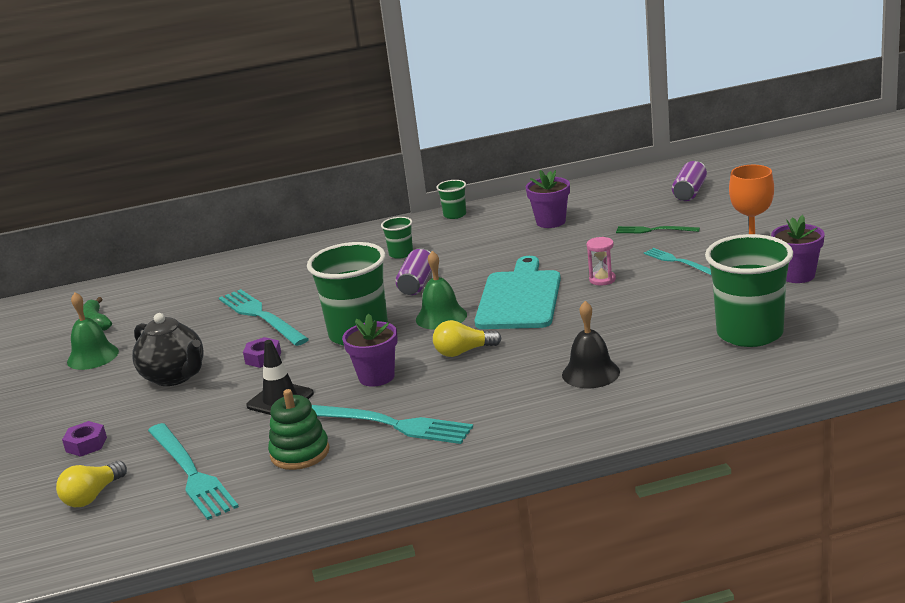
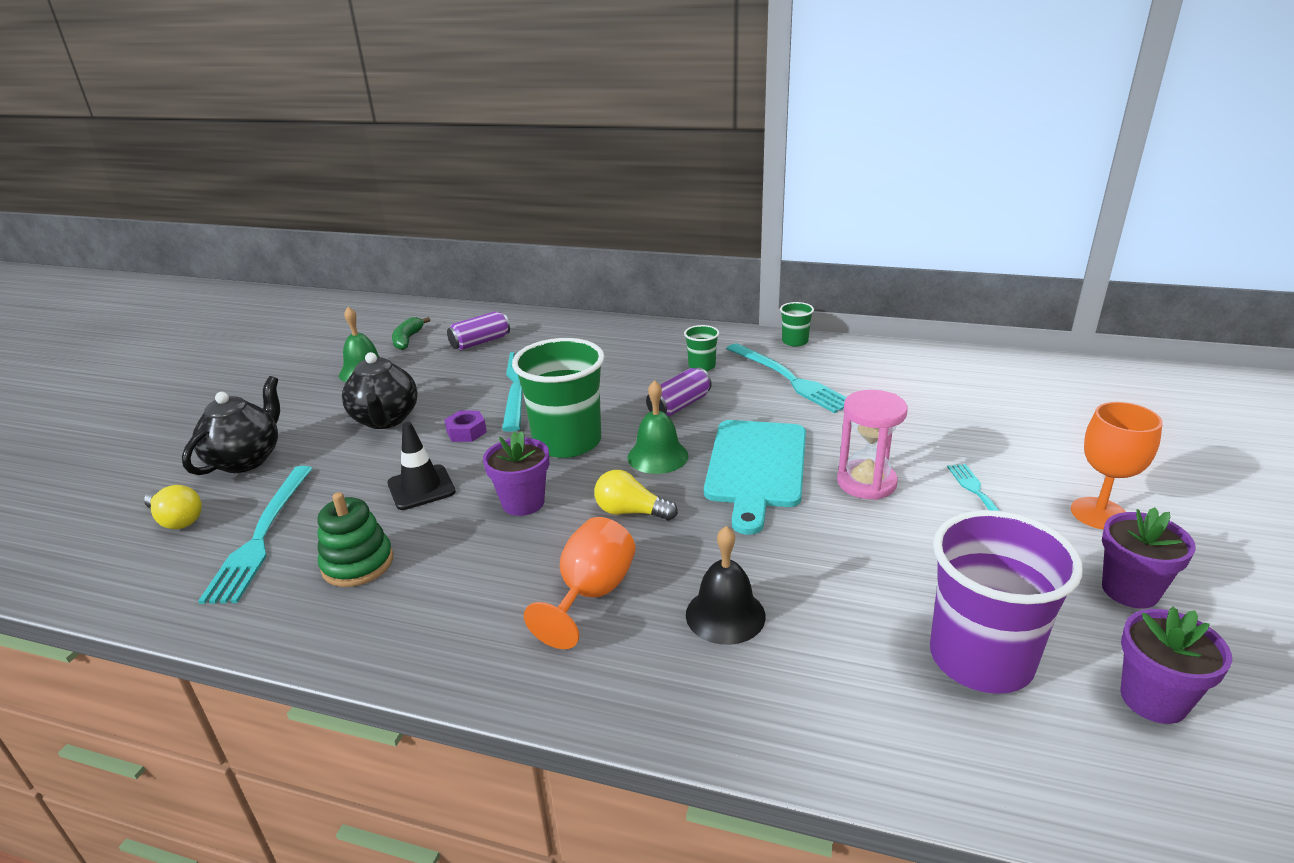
camera: 30 degrees right, 5 degrees up
yellow light bulb [56,461,127,507] -> yellow light bulb turned 120 degrees counterclockwise [144,485,202,529]
purple nut [62,421,107,457] -> black teapot [182,376,280,475]
turquoise fork [312,405,473,444] -> turquoise fork moved to [726,343,847,413]
turquoise cutting board [475,256,561,329] -> turquoise cutting board turned 150 degrees clockwise [704,420,806,535]
purple flower pot [526,170,570,228] -> purple flower pot moved to [1120,607,1232,724]
pink hourglass [586,237,616,285] -> pink hourglass [837,390,908,500], size x1.70
green fork [616,226,700,233] -> none
purple can [672,160,707,201] -> purple can moved to [447,311,510,350]
green cup [705,234,793,347] -> purple cup [930,510,1083,694]
none -> orange goblet [524,517,636,649]

